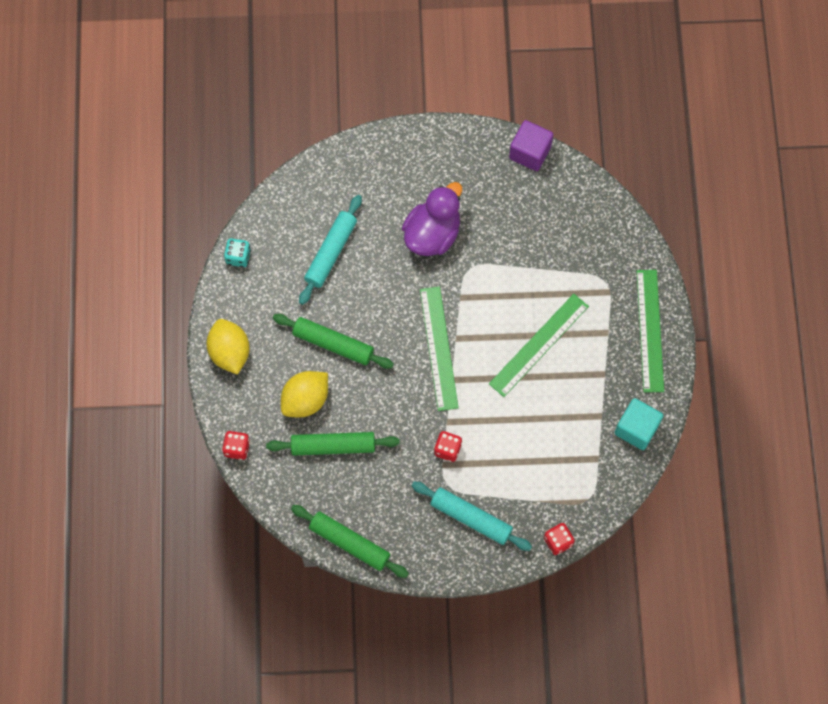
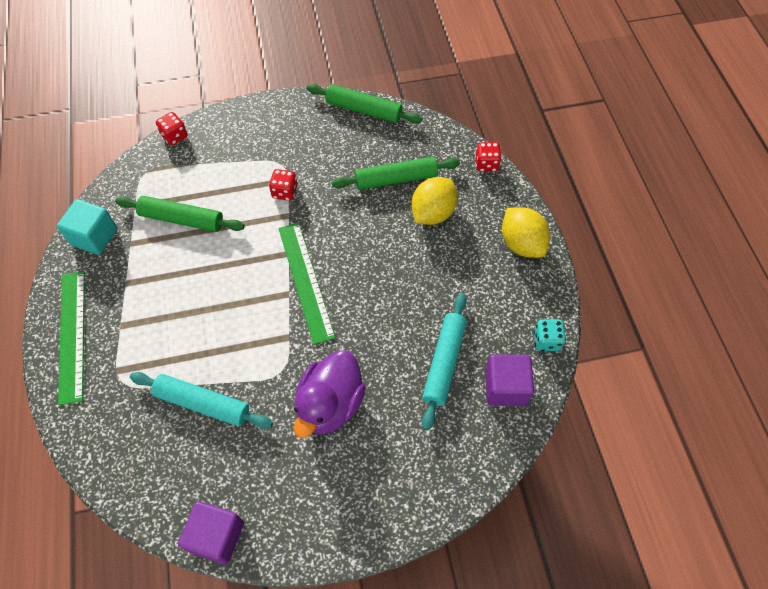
camera: 170 degrees right, 10 degrees down
green rolling pin [273,314,394,369] -> green rolling pin moved to [115,196,245,232]
turquoise rolling pin [412,482,532,551] -> turquoise rolling pin moved to [130,372,273,429]
green ruler [489,294,589,397] -> none
none -> purple cube [485,354,534,406]

